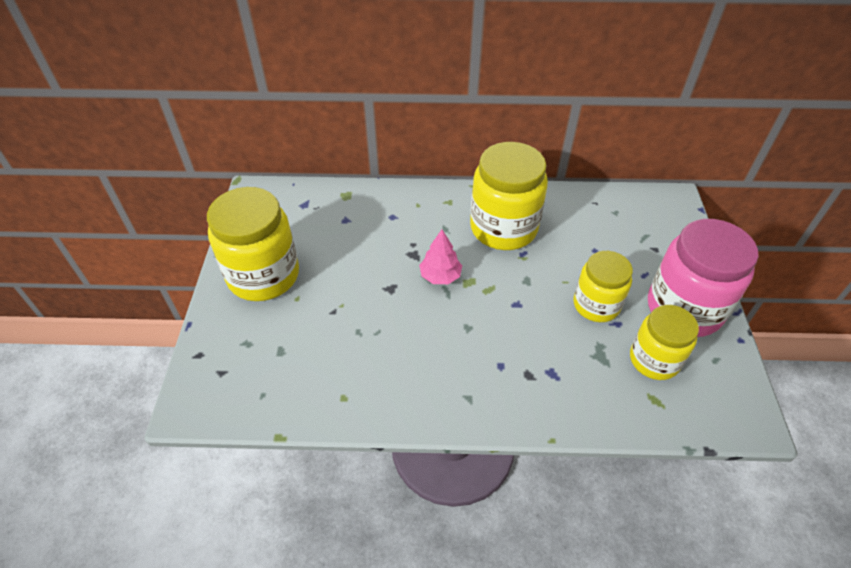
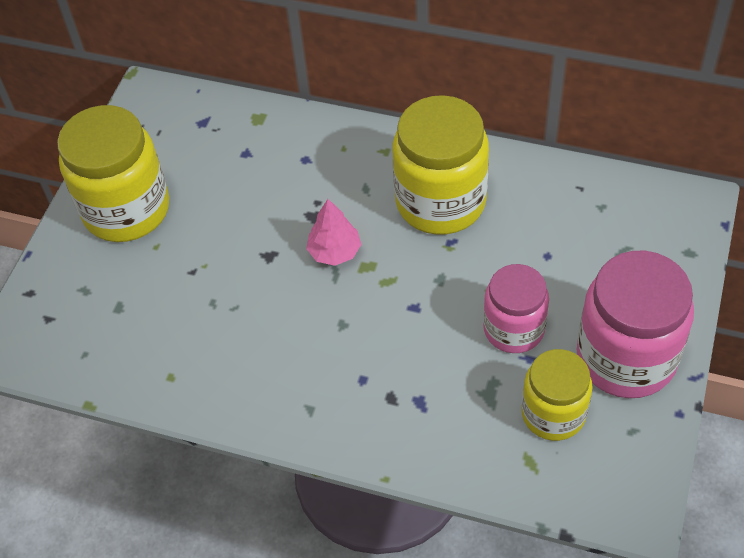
camera: 20 degrees right, 5 degrees up
yellow jar [574,251,633,322] -> pink jar [483,264,549,353]

